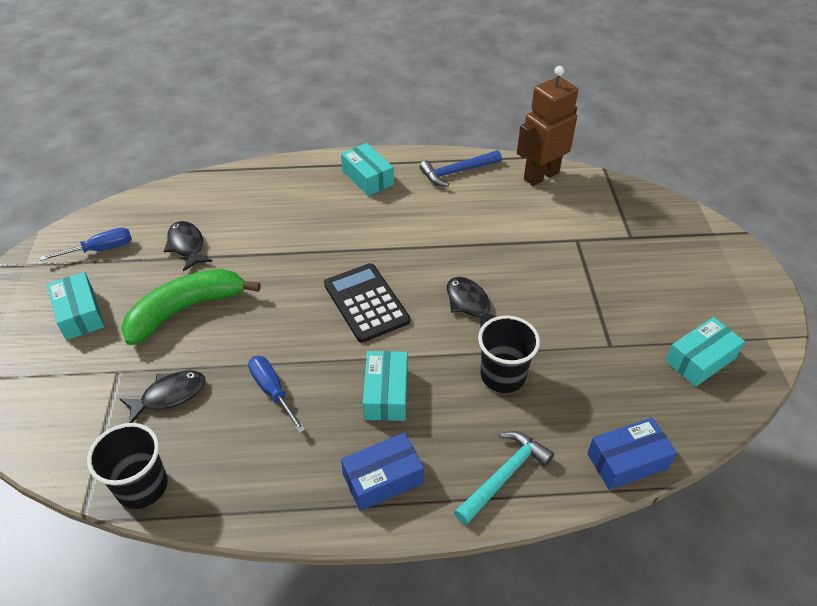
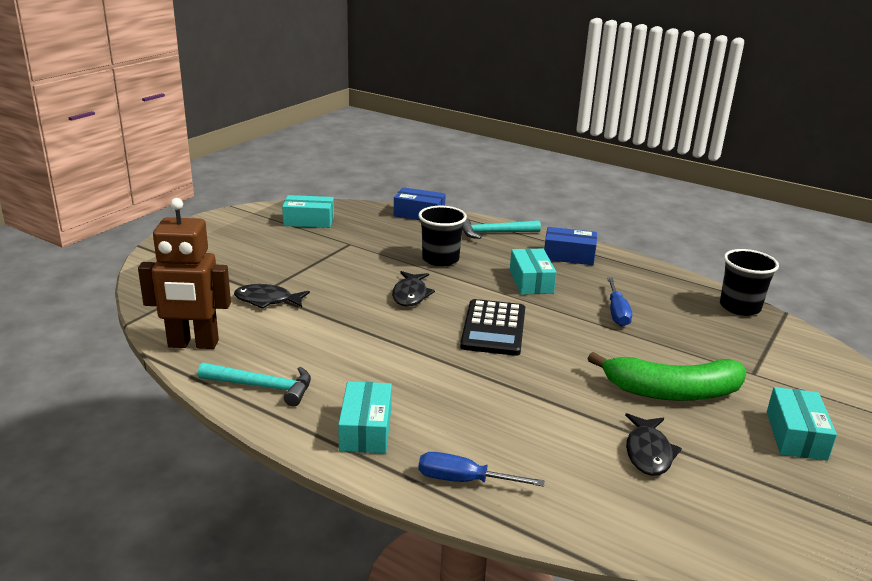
camera: 145 degrees left, 20 degrees down
blue screwdriver [40,228,132,261] -> blue screwdriver moved to [419,452,545,487]
black fish [119,371,206,423] -> black fish moved to [234,284,310,309]
turquoise box [363,351,407,421] -> turquoise box turned 45 degrees counterclockwise [510,249,557,295]
blue hammer [419,150,502,187] -> turquoise hammer [198,362,311,407]

